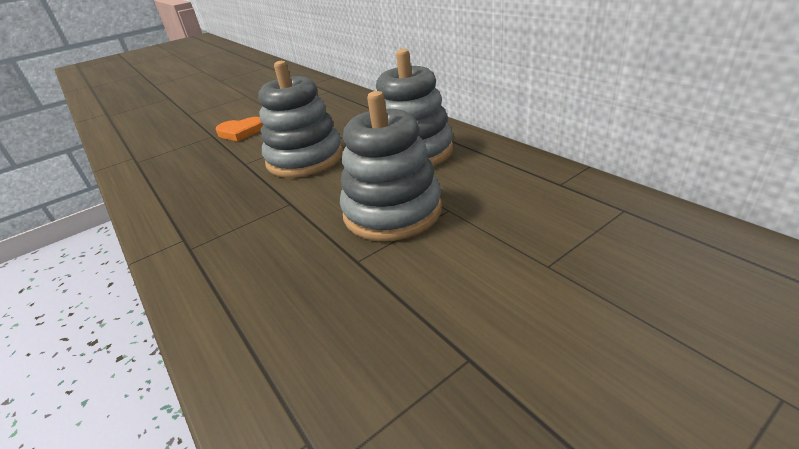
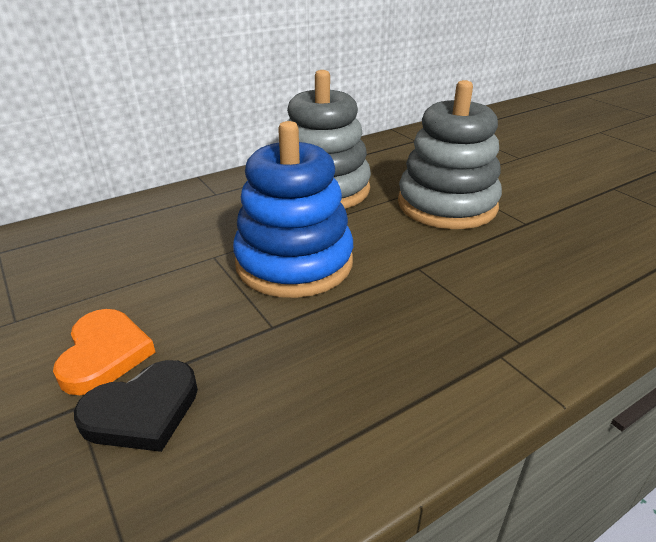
camera: 90 degrees left, 0 degrees up
grey stacking toy [258,61,343,178] -> blue stacking toy [233,121,353,298]
none -> black heart [74,360,198,452]

